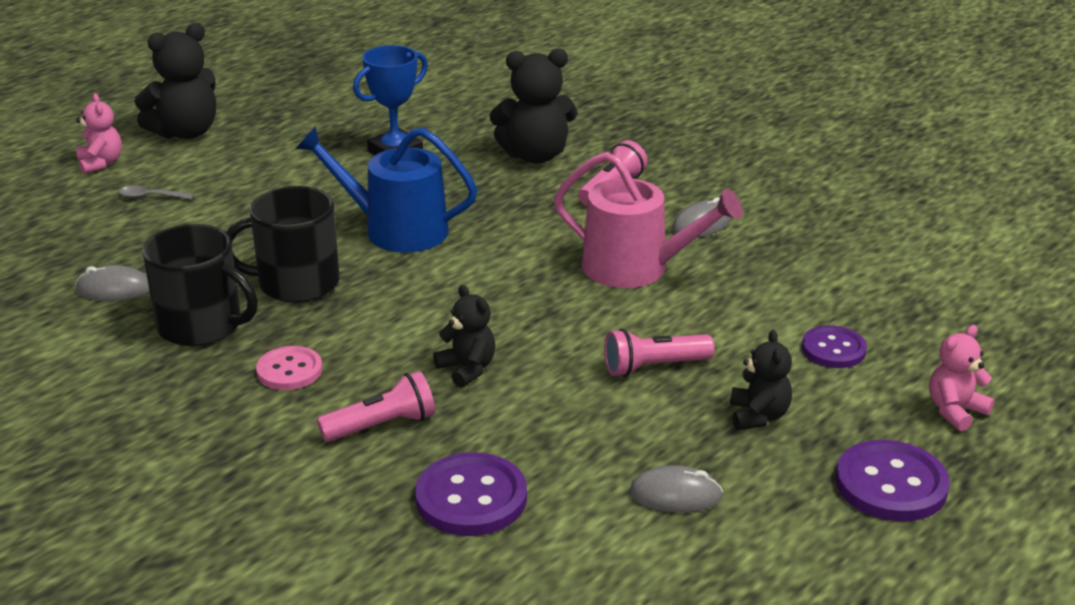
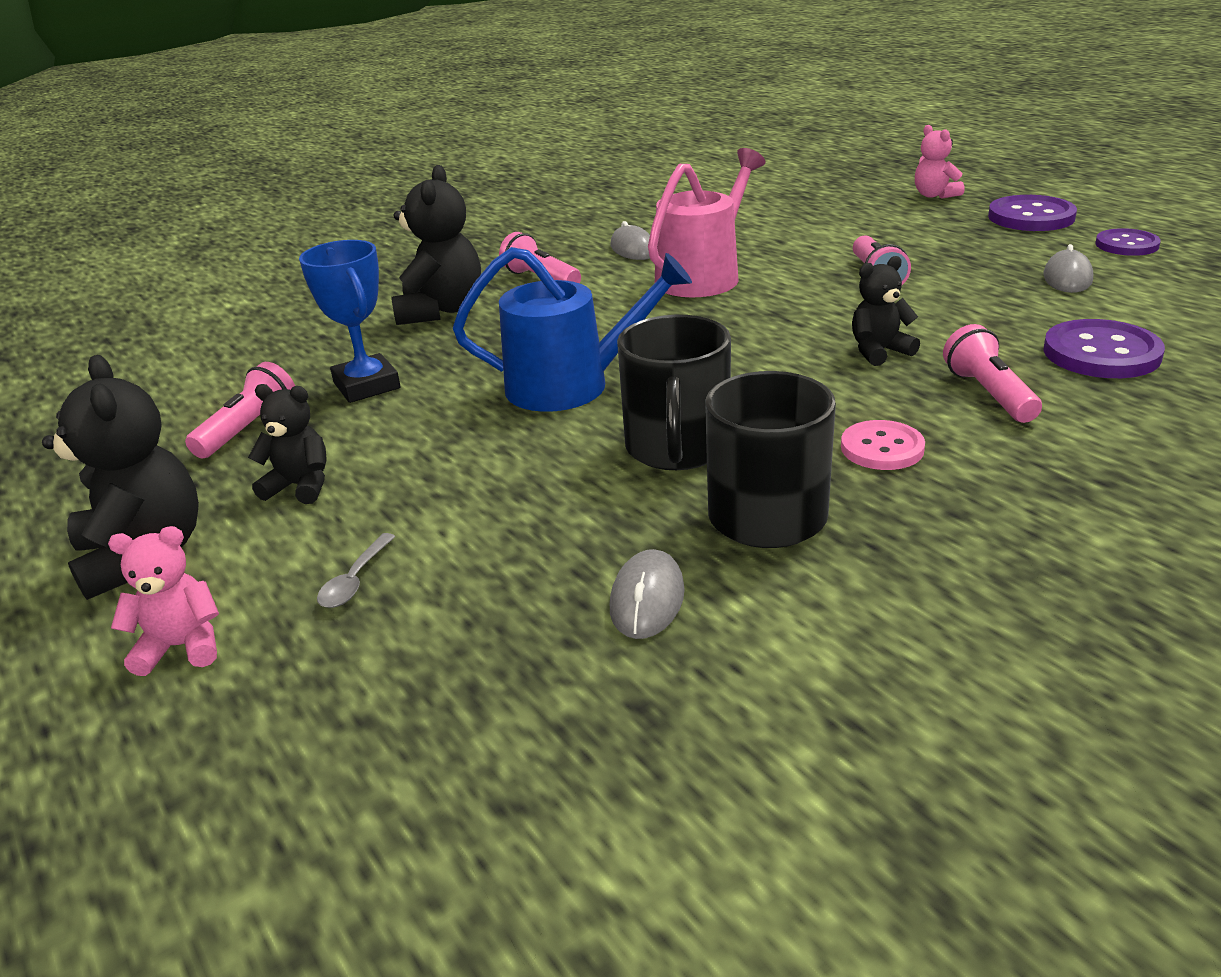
camera: 75 degrees left, 0 degrees up
blue watering can [296,126,478,253] -> blue watering can turned 120 degrees counterclockwise [453,247,692,412]
black teddy bear [730,330,792,430] -> black teddy bear moved to [248,384,327,504]
purple button [802,325,867,368] -> purple button moved to [1095,228,1161,256]
none -> pink flashlight [185,362,295,459]

